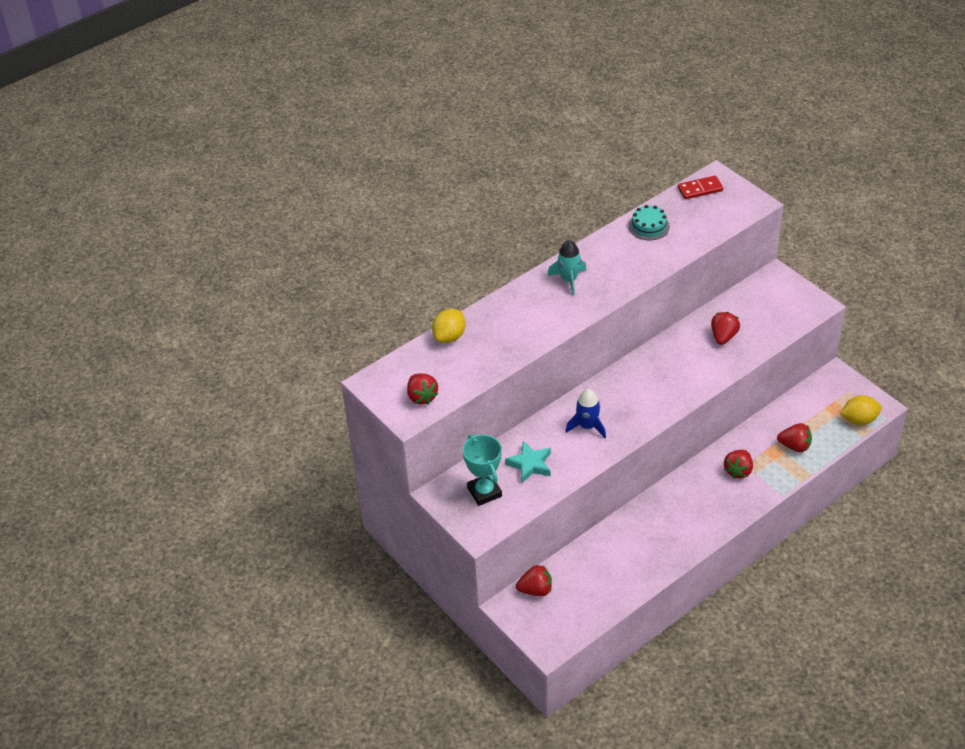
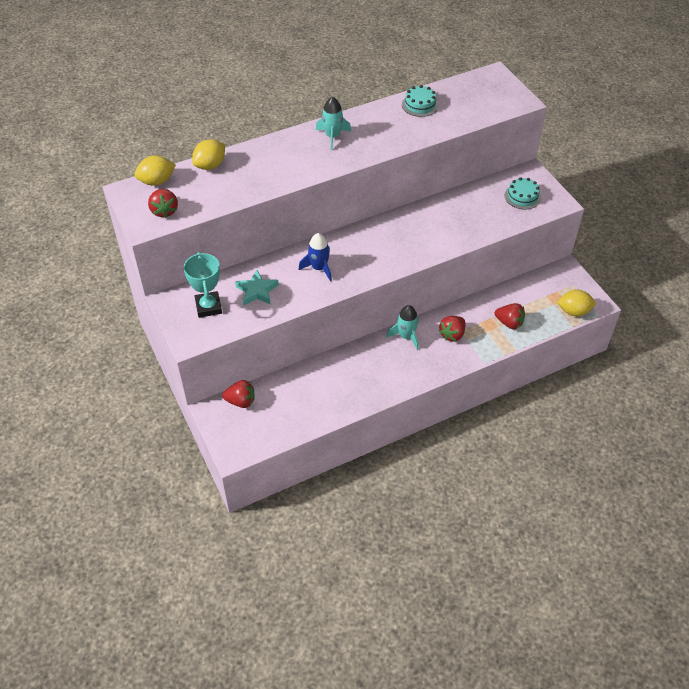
camera: 10 degrees right, 5 degrees up
red domino [678,176,723,199] -> none
red strawberry [711,312,740,345] -> none
none -> yellow lemon [134,156,176,186]
none -> turquoise rocket [386,305,419,350]
none -> turquoise cake [505,177,541,210]

